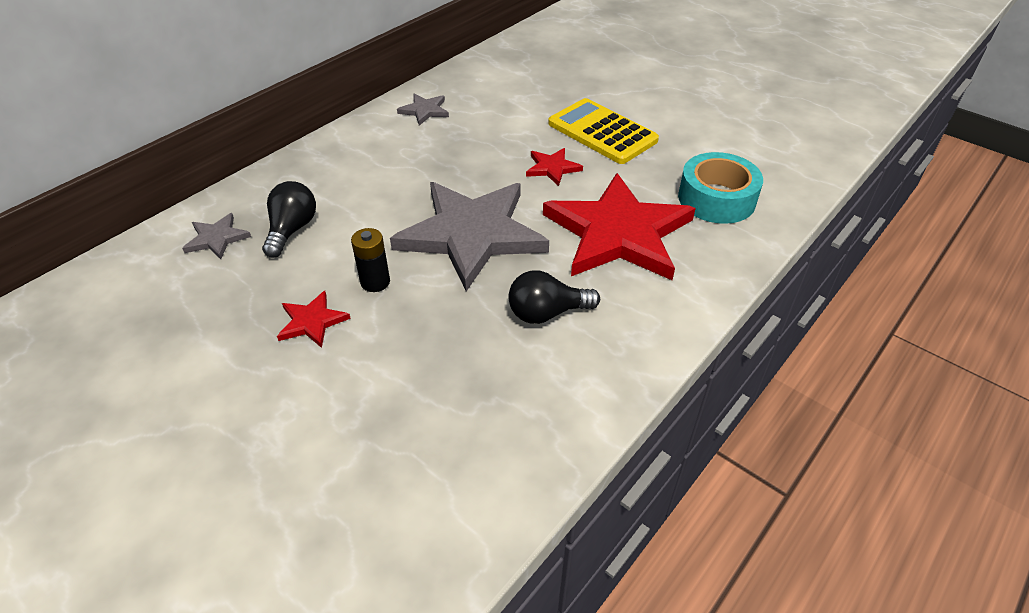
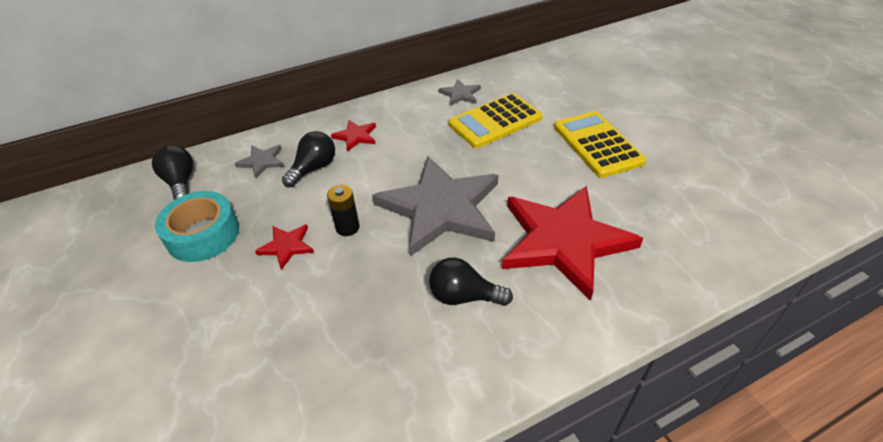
camera: 25 degrees right, 0 degrees up
red star [526,148,583,186] -> red star moved to [331,120,376,152]
turquoise tape [678,152,763,224] -> turquoise tape moved to [155,191,239,262]
none -> black light bulb [152,145,193,200]
none -> yellow calculator [449,93,543,148]

